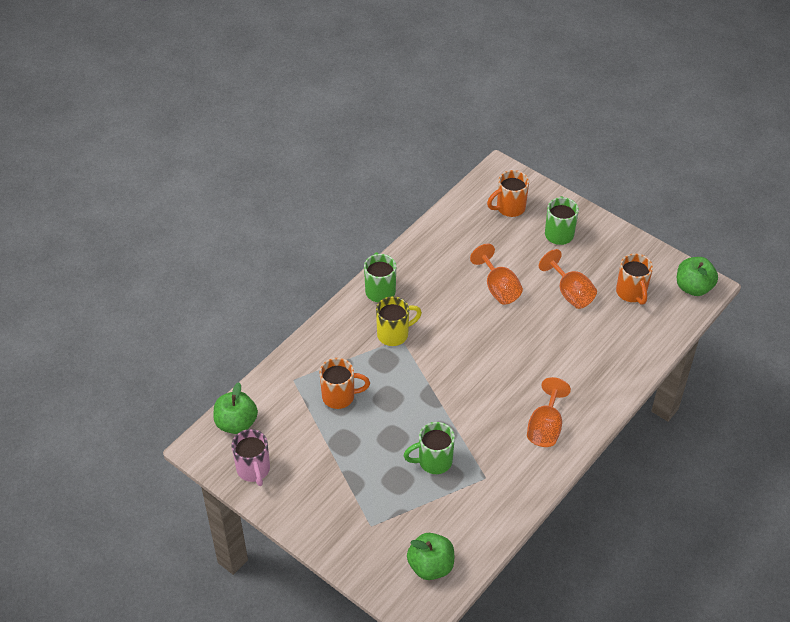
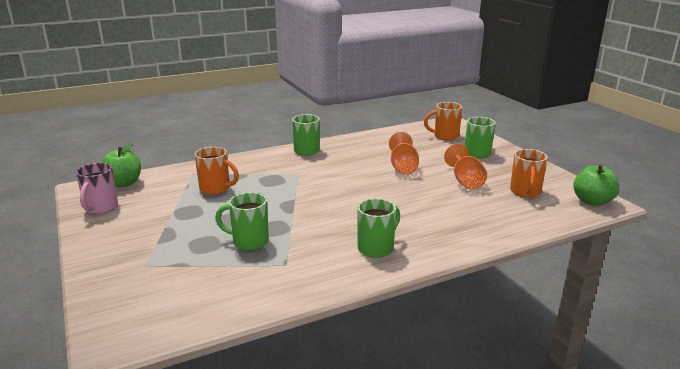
camera: 25 degrees right, 25 degrees down
yellow mug [376,296,422,346] -> none
green apple [407,533,454,580] -> none
orange goblet [527,377,571,447] -> green mug [357,198,400,258]

